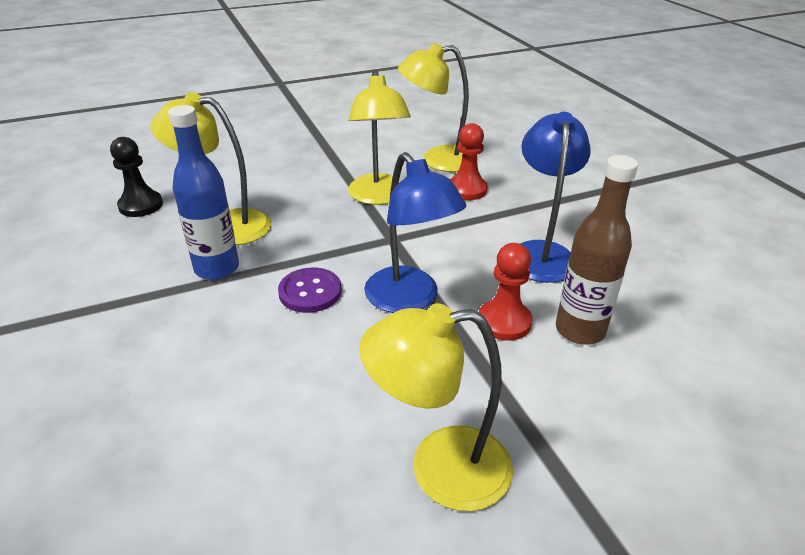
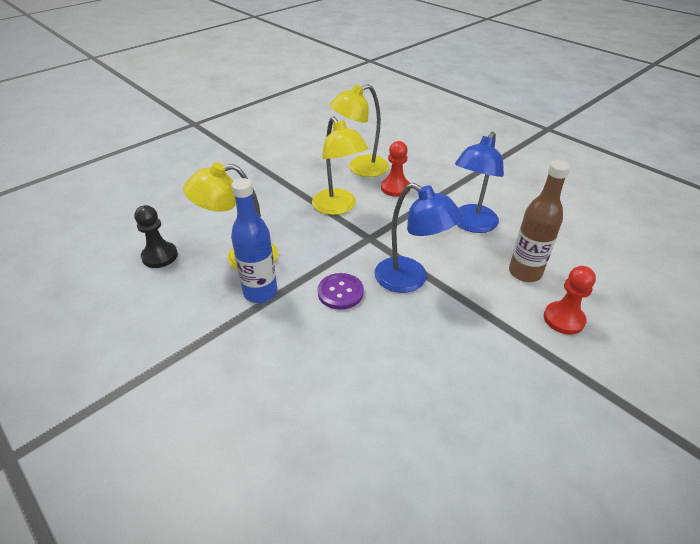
camera: 20 degrees left, 5 degrees up
yellow lamp [359,303,513,511] -> none
red pawn [479,243,533,341] -> red pawn moved to [544,266,596,335]
blue lamp [521,112,591,283] -> blue lamp turned 135 degrees counterclockwise [455,132,504,233]

